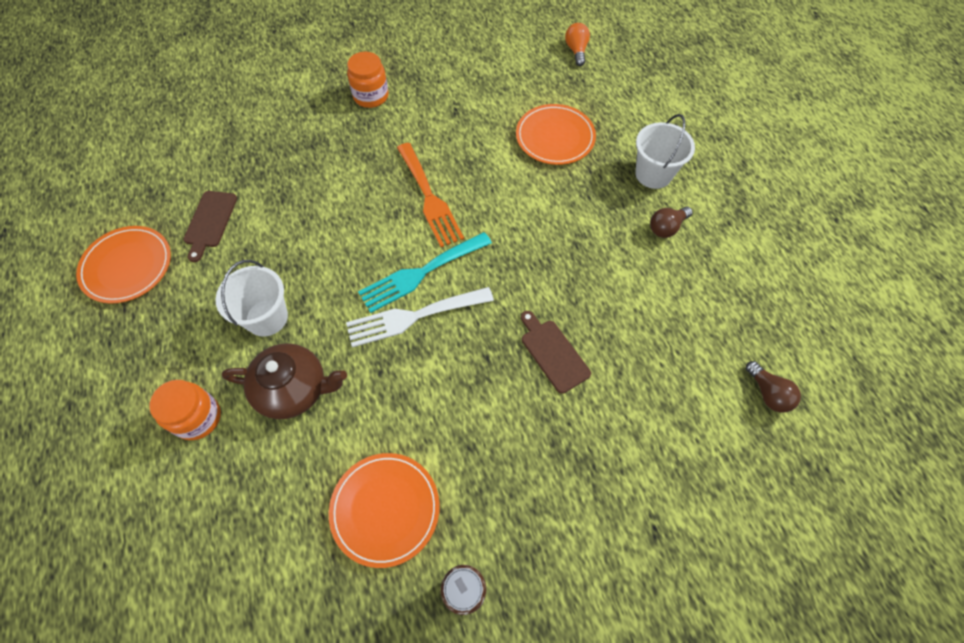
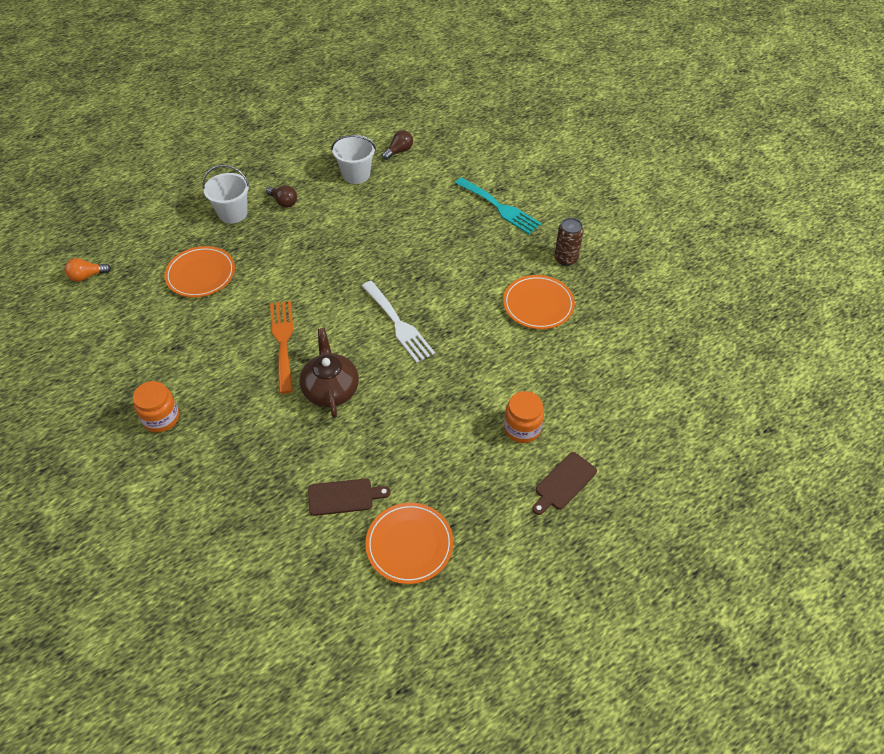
camera: 105 degrees left, 10 degrees down
white bucket [215,260,288,337] -> white bucket moved to [332,135,376,184]
brown teapot [222,343,347,419] -> brown teapot moved to [300,328,359,418]
turquoise fork [358,232,492,313] -> turquoise fork moved to [455,177,541,234]
orange fork [397,143,464,247] -> orange fork turned 60 degrees counterclockwise [270,301,293,394]
brown cutting board [521,311,591,394] -> brown cutting board moved to [532,452,597,515]

